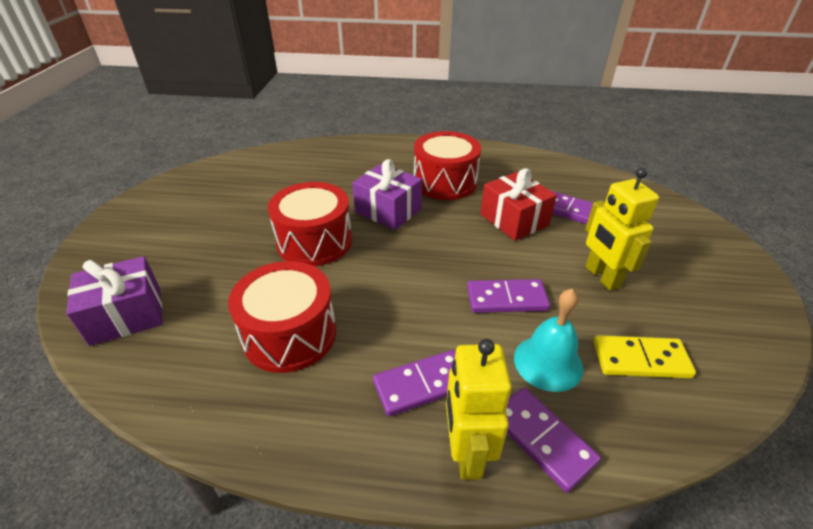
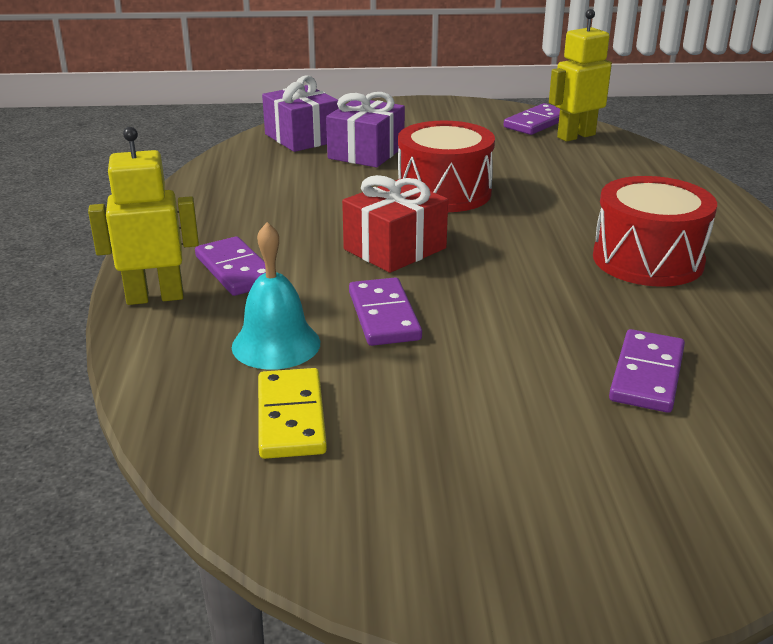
camera: 80 degrees right, 10 degrees down
red drum [228,261,336,373] -> none
purple gift [352,159,422,230] -> purple gift moved to [326,92,405,168]
red gift [480,168,557,241] -> red gift moved to [342,175,448,273]
purple domino [506,388,601,493] -> purple domino moved to [504,103,560,135]
yellow robot [585,167,659,291] -> yellow robot moved to [549,9,612,142]

